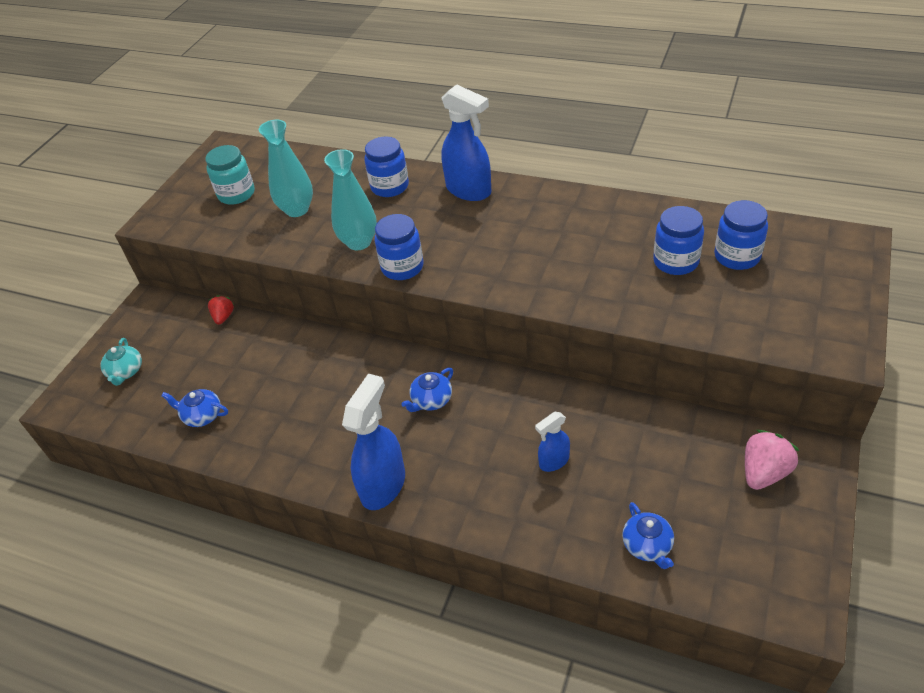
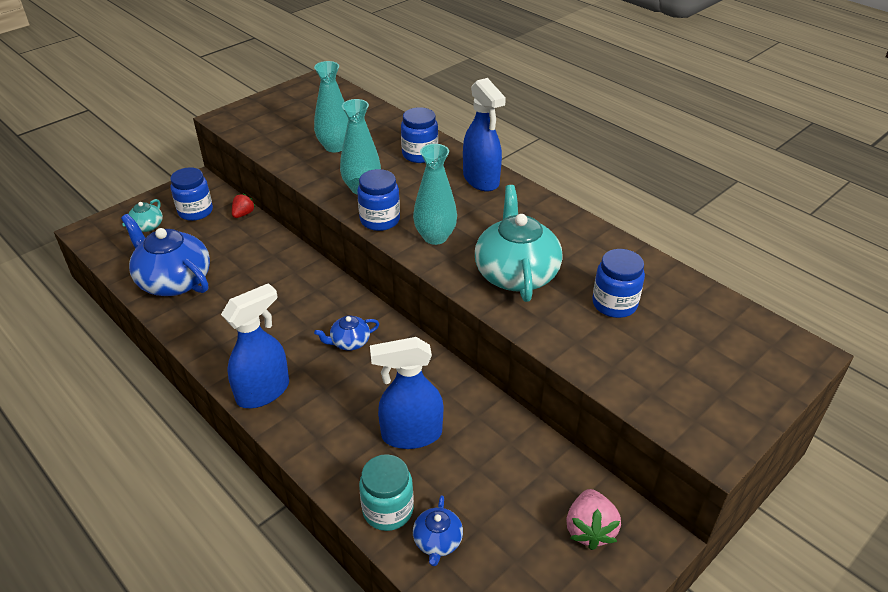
camera: 20 degrees right, 5 degrees down
blue teapot [161,389,228,427] -> blue teapot [121,214,210,296], size x2.07
turquoise jar [205,145,255,205] -> turquoise jar moved to [359,454,414,531]
blue spray bottle [535,412,570,472] -> blue spray bottle [370,337,443,449], size x1.83
blue jar [714,200,768,270] -> blue jar moved to [170,167,213,221]
pink strawberry [745,430,799,490] -> pink strawberry turned 120 degrees clockwise [566,489,621,550]
none -> turquoise vase [413,144,457,245]
none -> turquoise teapot [475,185,563,302]

